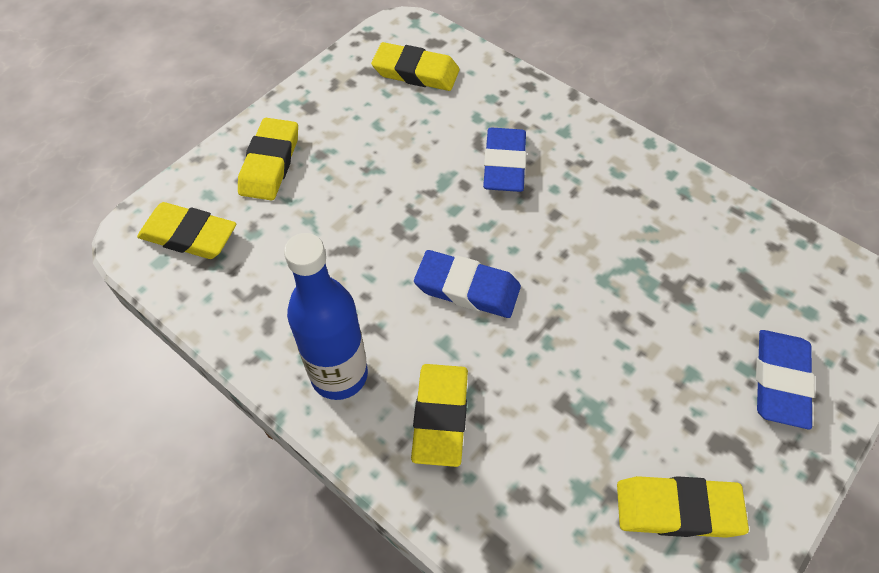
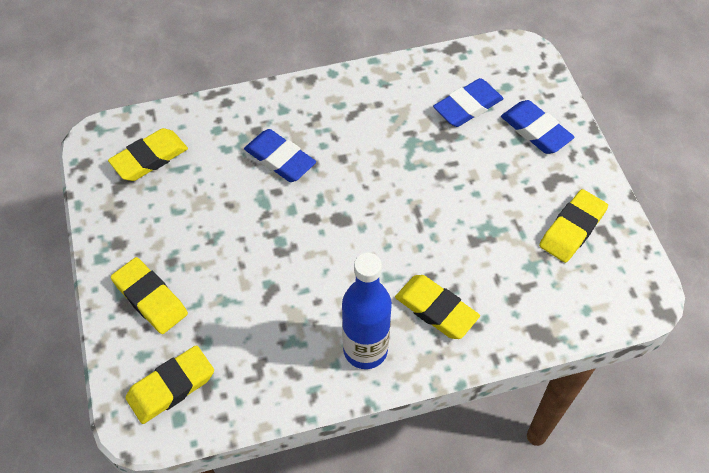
camera: 55 degrees left, 0 degrees up
blue eraser [414,250,521,318] -> blue eraser moved to [433,78,503,127]

